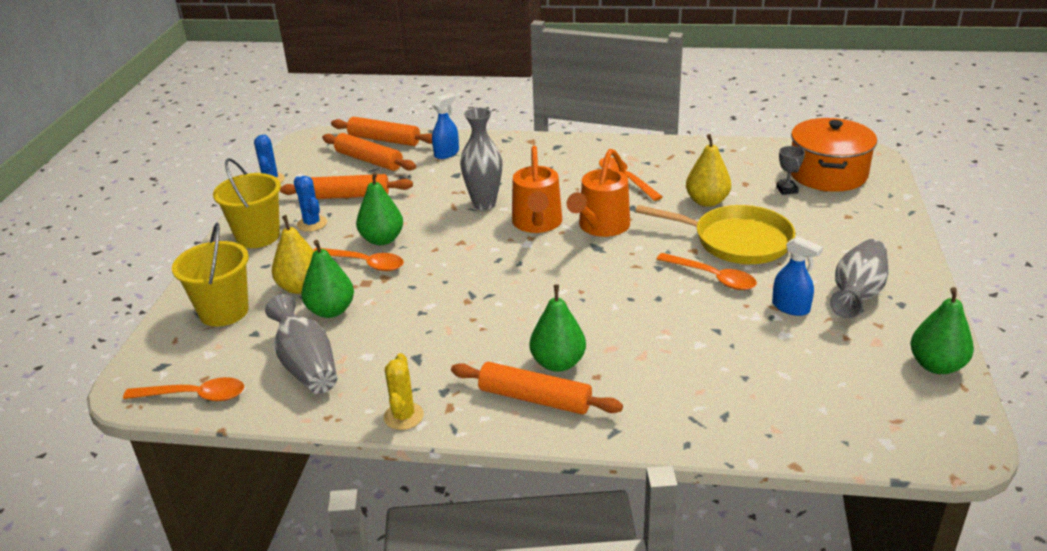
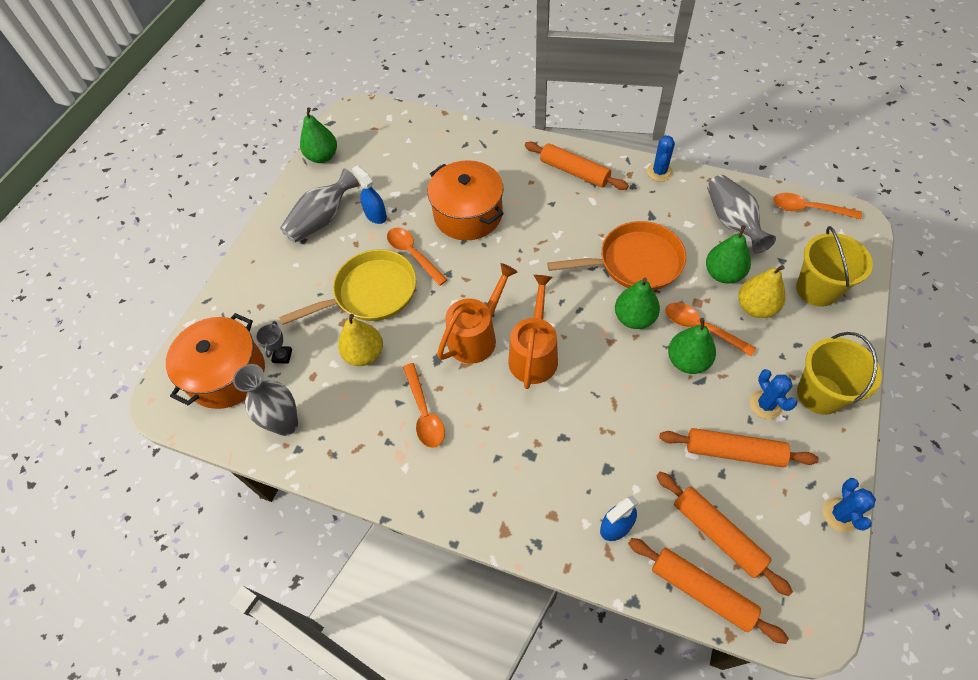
camera: 165 degrees left, 25 degrees up
yellow cactus [384,353,424,430] -> blue cactus [647,136,675,182]
grey vase [460,108,503,210] -> grey vase moved to [233,364,298,436]
green pear [530,284,586,372] -> green pear moved to [615,277,660,329]
yellow pan [635,205,795,264] -> yellow pan turned 120 degrees clockwise [279,249,416,325]
none -> orange pot [427,160,504,240]
none -> orange pan [547,221,686,291]

